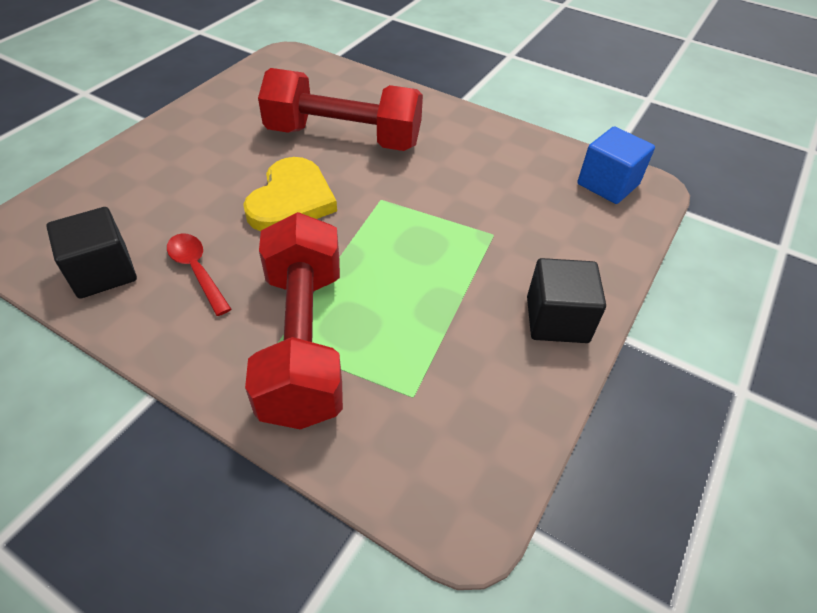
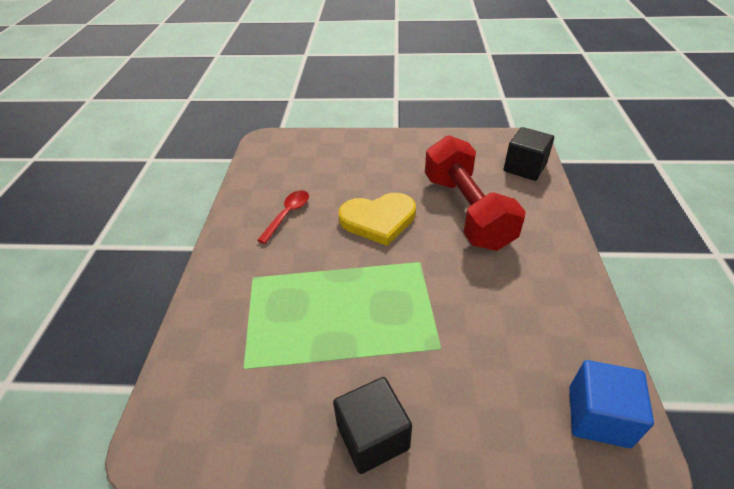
camera: 65 degrees right, 5 degrees down
black cube [46,207,137,299] -> black cube moved to [504,127,554,181]
red dumbbell [245,212,343,429] -> none

